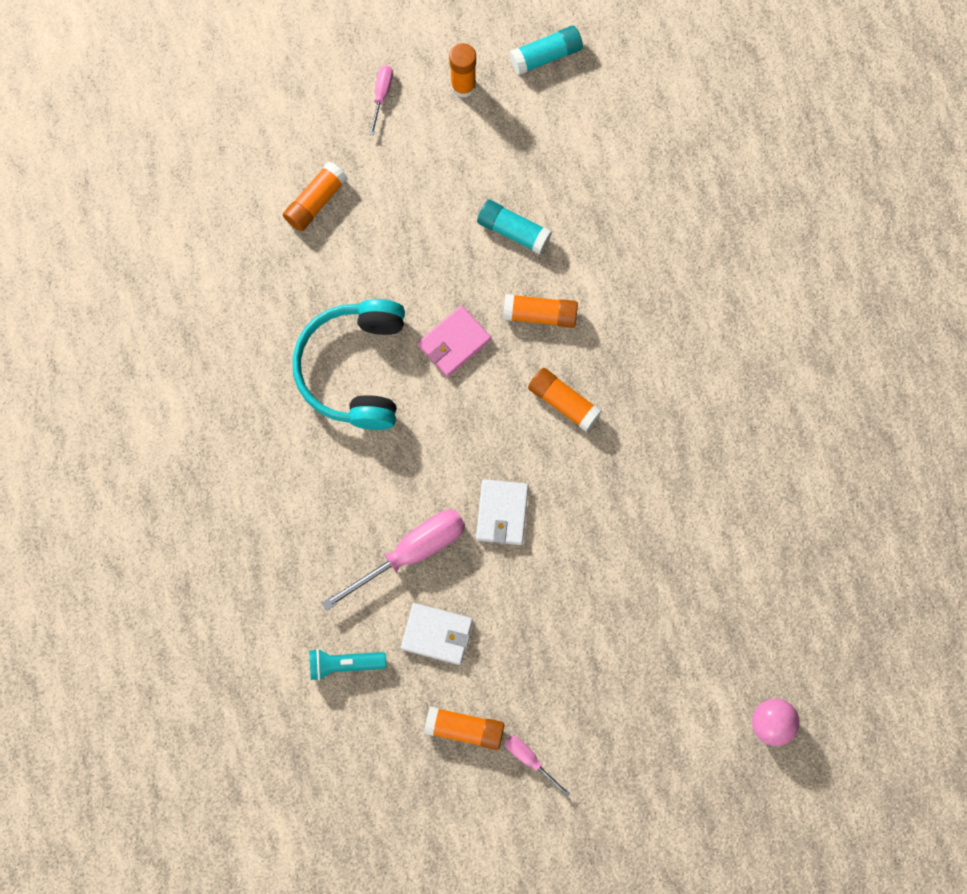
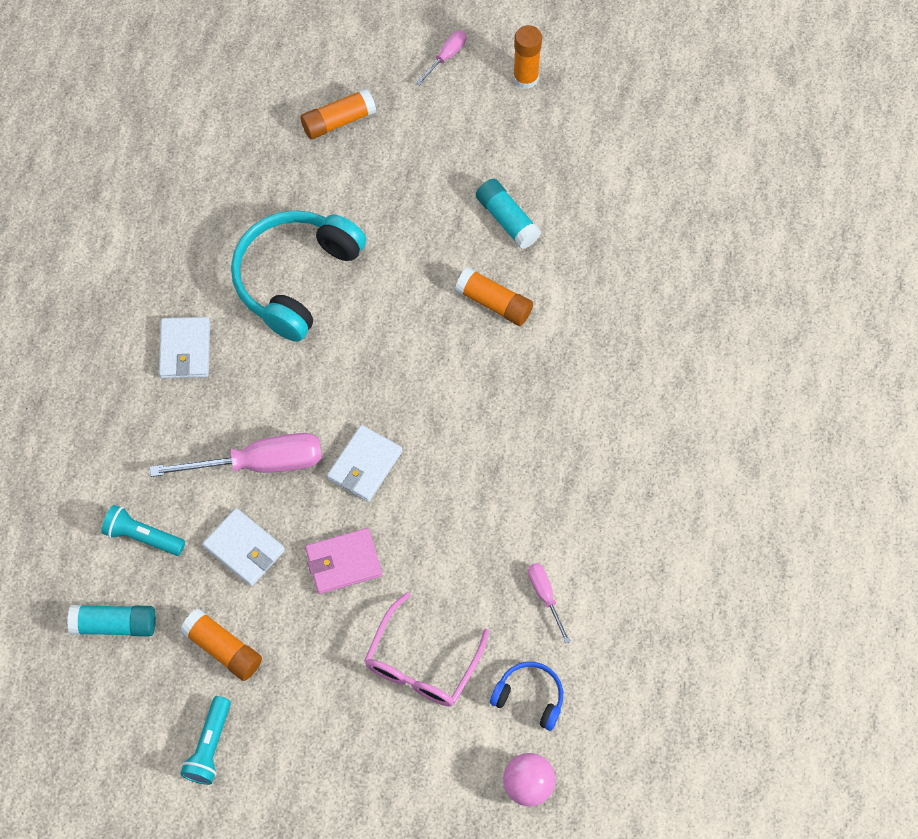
camera: 25 degrees right, 10 degrees down
pink wallet [418,305,491,377] -> pink wallet moved to [305,528,382,594]
pink screwdriver [505,736,570,797] -> pink screwdriver moved to [528,563,571,644]
turquoise glue stick [509,26,583,75] -> turquoise glue stick moved to [67,605,156,637]
orange glue stick [528,368,602,432] -> none
none -> white wallet [159,317,210,379]
none -> turquoise flashlight [180,696,231,785]
none -> pink glasses [364,592,489,707]
none -> blue headphones [490,662,563,731]

